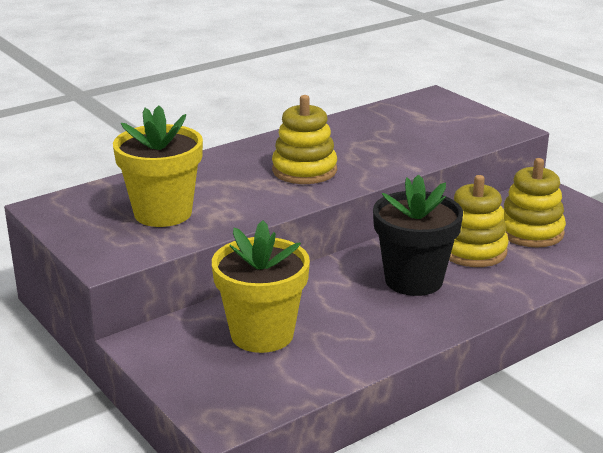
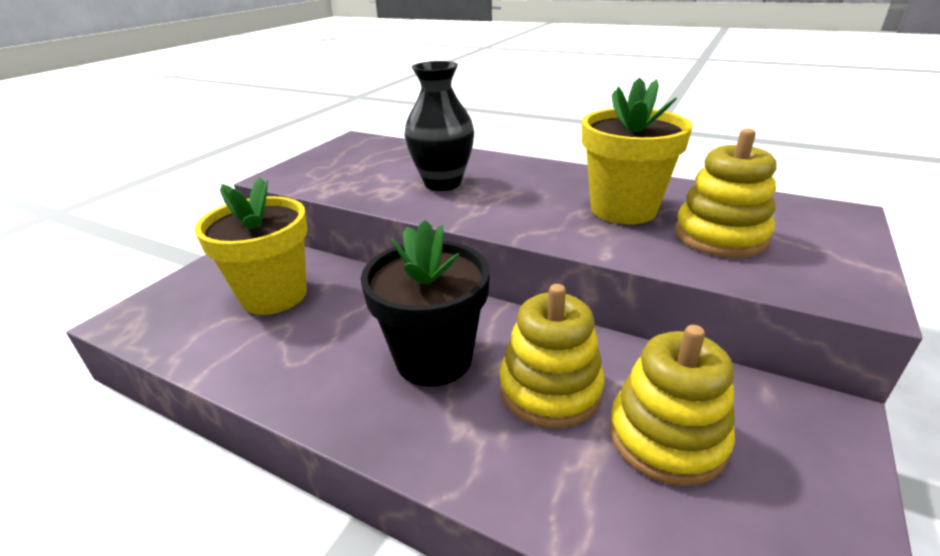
camera: 65 degrees right, 5 degrees up
yellow flower pot [113,105,203,227] -> yellow flower pot moved to [582,77,693,224]
yellow stacking toy [272,95,337,184] -> yellow stacking toy moved to [675,128,776,258]
none -> black vase [404,61,474,191]

